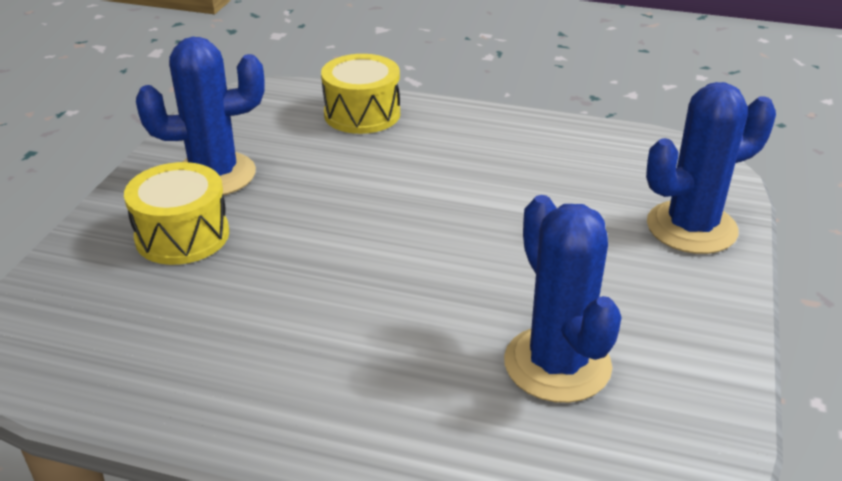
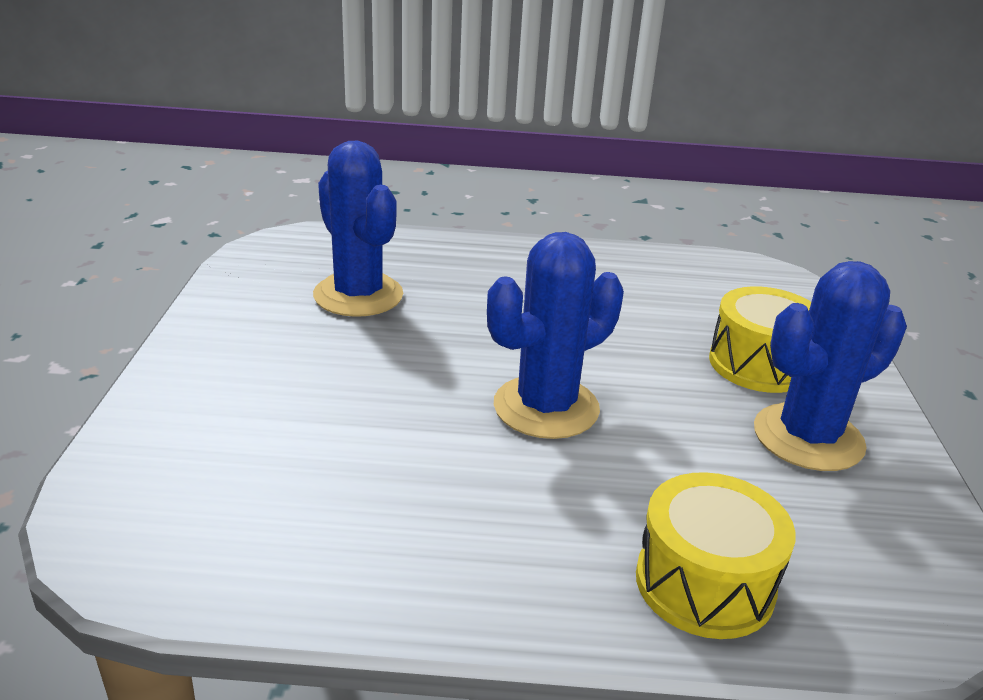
camera: 165 degrees right, 5 degrees down
blue cactus [646,82,776,254] -> blue cactus moved to [487,232,624,439]

